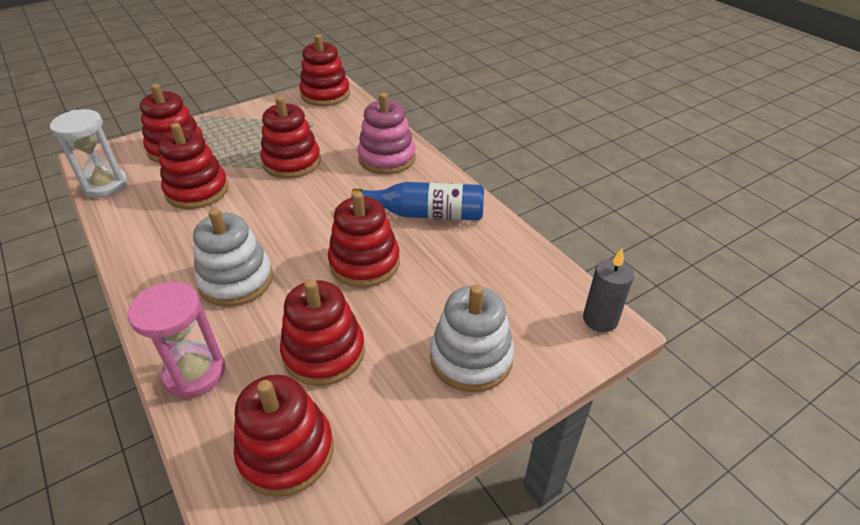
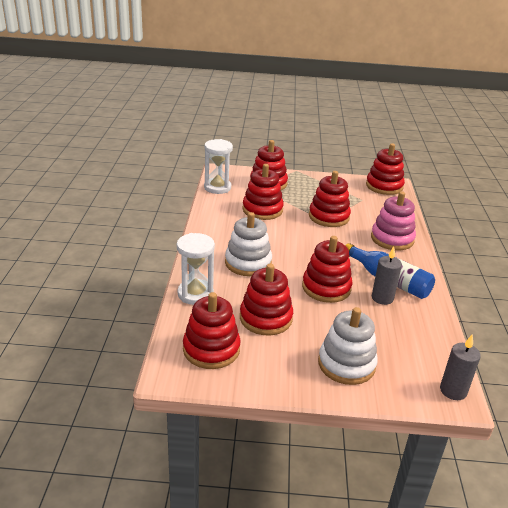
camera: 35 degrees right, 10 degrees down
pink hourglass [128,282,225,399] -> white hourglass [177,233,215,305]
none -> grey candle [372,246,402,305]

